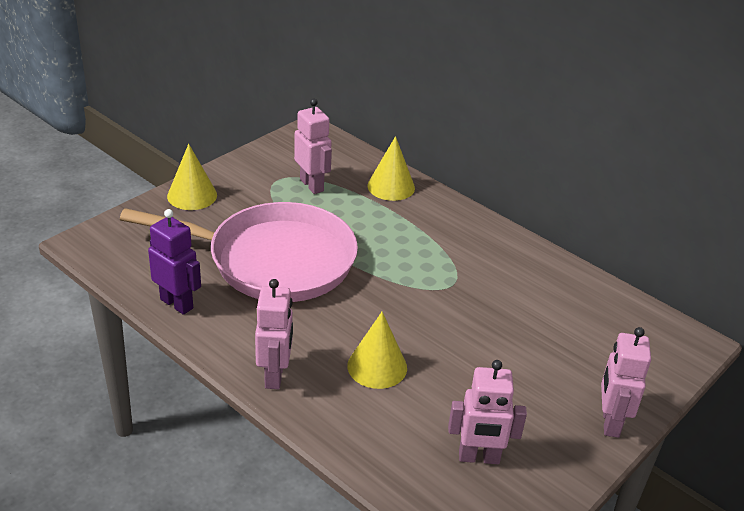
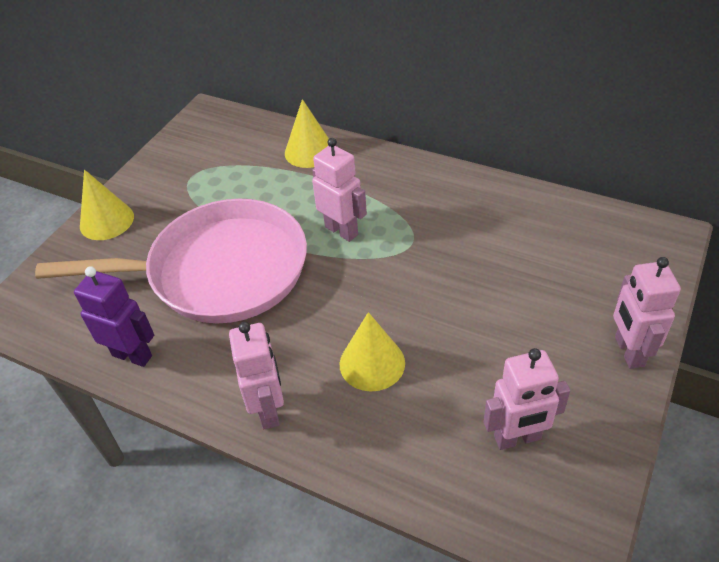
camera: 10 degrees left, 10 degrees up
pink robot [294,98,332,194] -> pink robot moved to [312,138,367,242]

